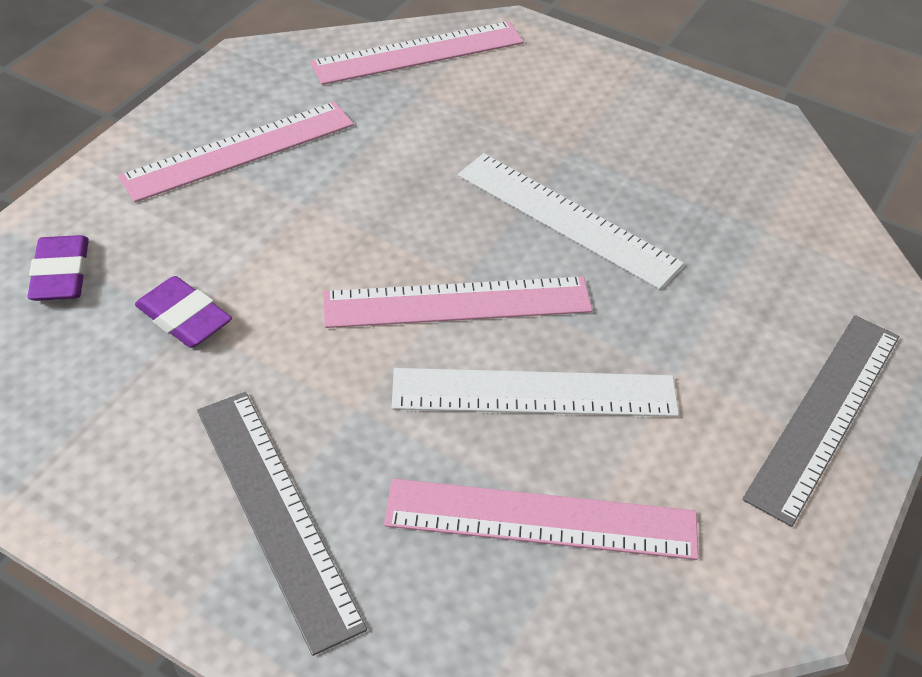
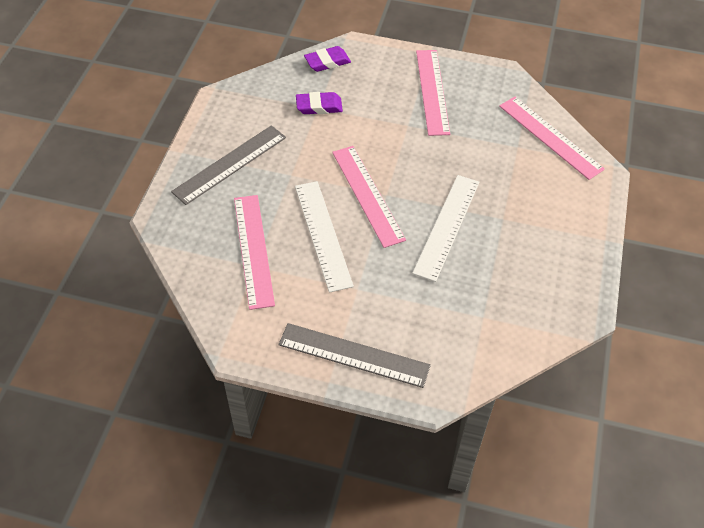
camera: 75 degrees right, 5 degrees up
pink ruler [118,102,354,202] -> pink ruler turned 45 degrees clockwise [416,50,450,136]
purple eraser [135,276,232,348] -> purple eraser turned 60 degrees clockwise [296,92,343,114]

